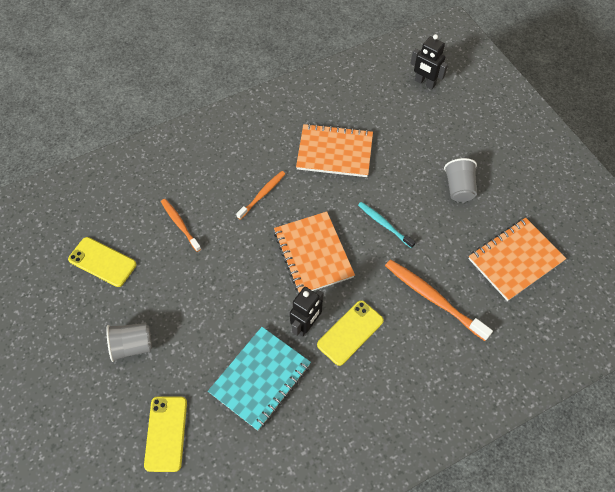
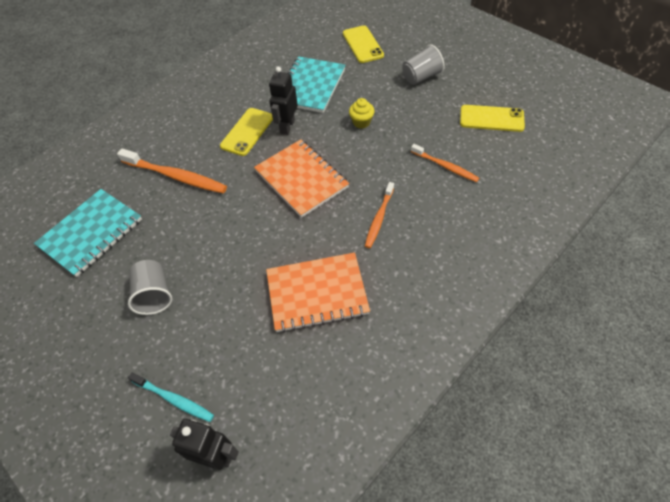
camera: 165 degrees right, 5 degrees down
turquoise toothbrush [358,202,416,248] -> turquoise toothbrush moved to [128,373,214,422]
orange notebook [468,218,566,301] -> turquoise notebook [34,189,142,277]
none -> yellow cupcake [349,98,374,128]

